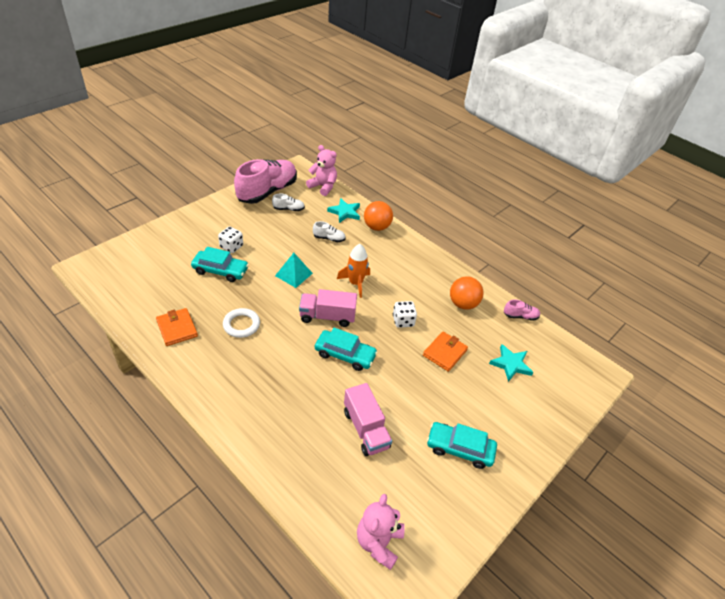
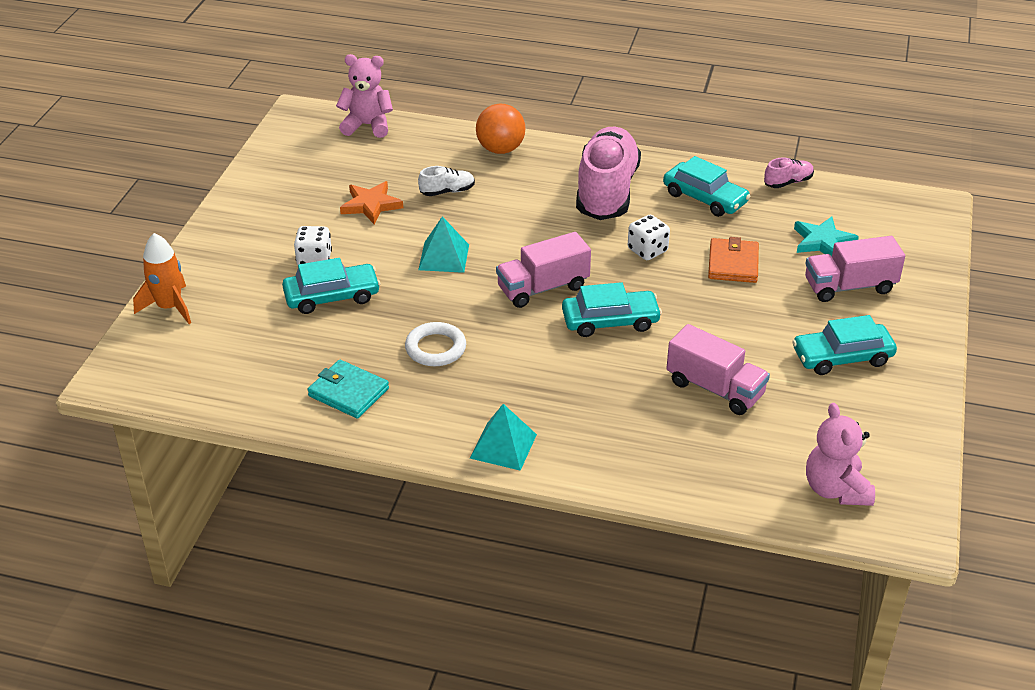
camera: 25 degrees left, 5 degrees down
orange wallet [156,308,198,346] -> turquoise wallet [307,360,389,419]
pink shoe [234,159,297,204] -> pink shoe moved to [576,127,641,220]
white shoe [272,193,305,211] -> none
turquoise star [327,198,360,223] -> none
orange rocket [337,244,370,298] -> orange rocket moved to [133,233,191,324]
orange ball [450,276,484,310] -> turquoise car [663,156,750,217]
none -> orange star [340,181,403,224]
none -> turquoise pyramid [470,404,537,471]
none -> pink truck [805,236,905,302]

